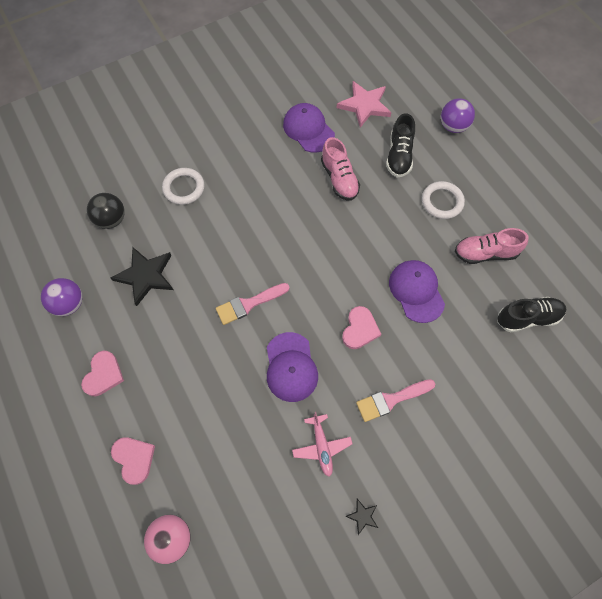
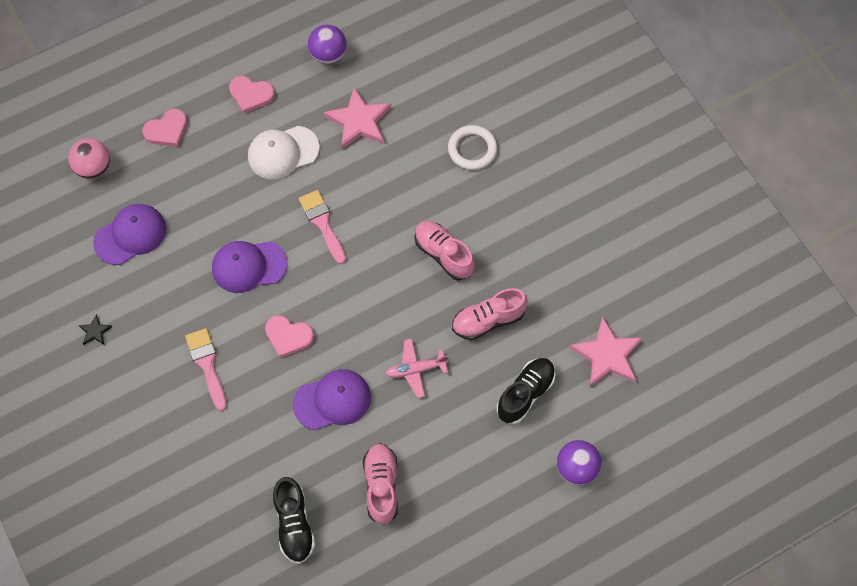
camera: 90 degrees right, 0 degrees up
black ball [87,193,125,229] -> none
black star [111,247,173,306] -> pink star [323,87,391,149]
purple cap [283,103,335,153] -> purple cap moved to [93,204,166,265]
pink plane [292,412,352,477] -> pink plane moved to [385,339,448,398]
black shoe [386,113,415,177] -> black shoe turned 120 degrees clockwise [497,358,556,424]
white ring [422,181,465,219] -> none
none -> white cap [248,126,320,179]
none -> pink shoe [414,221,475,280]

